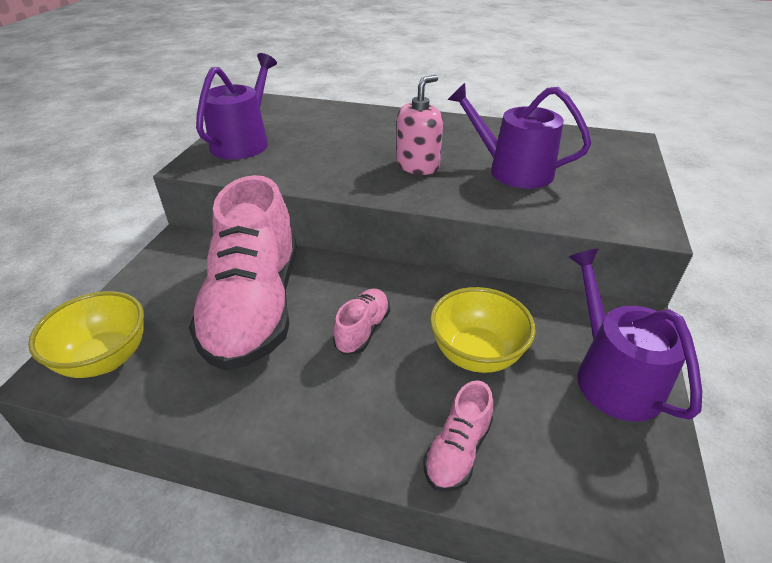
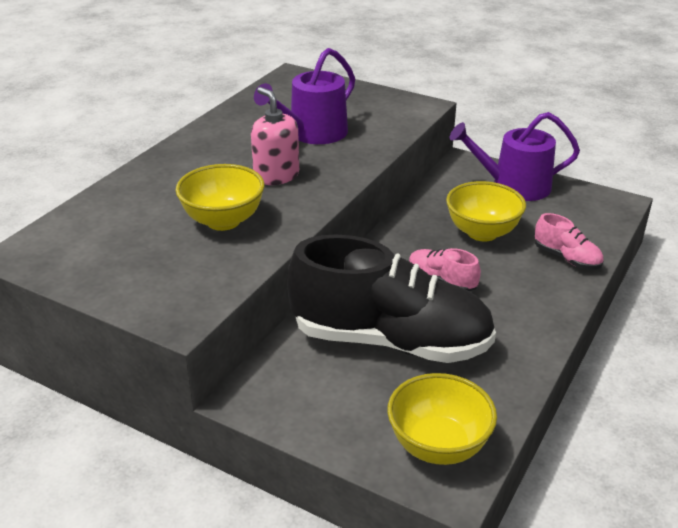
camera: 75 degrees left, 5 degrees down
pink shoe [189,175,296,371] -> black shoe [287,235,496,363]
purple watering can [196,53,277,160] -> none
none -> yellow bowl [176,164,265,231]

